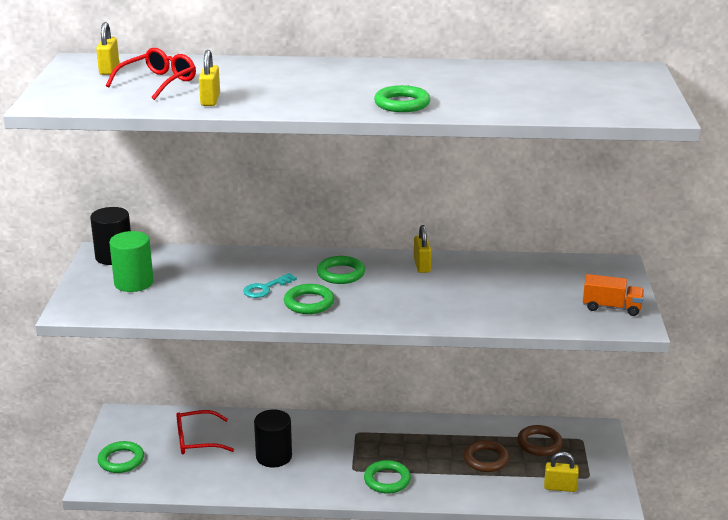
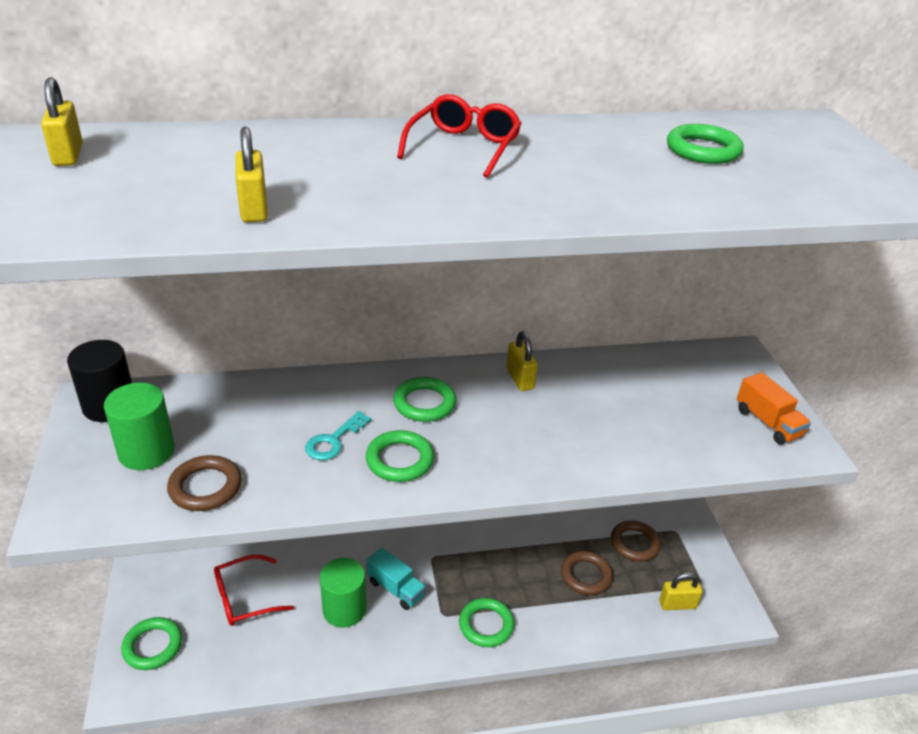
camera: 15 degrees left, 10 degrees up
red glasses [106,48,196,100] -> red glasses moved to [397,94,522,178]
black cylinder [254,409,292,467] -> green cylinder [320,558,366,628]
green ring [374,85,430,112] -> green ring moved to [667,124,744,164]
orange truck [583,274,644,316] -> orange truck turned 60 degrees clockwise [737,372,811,445]
none -> brown ring [167,455,242,511]
none -> turquoise truck [367,547,426,610]

